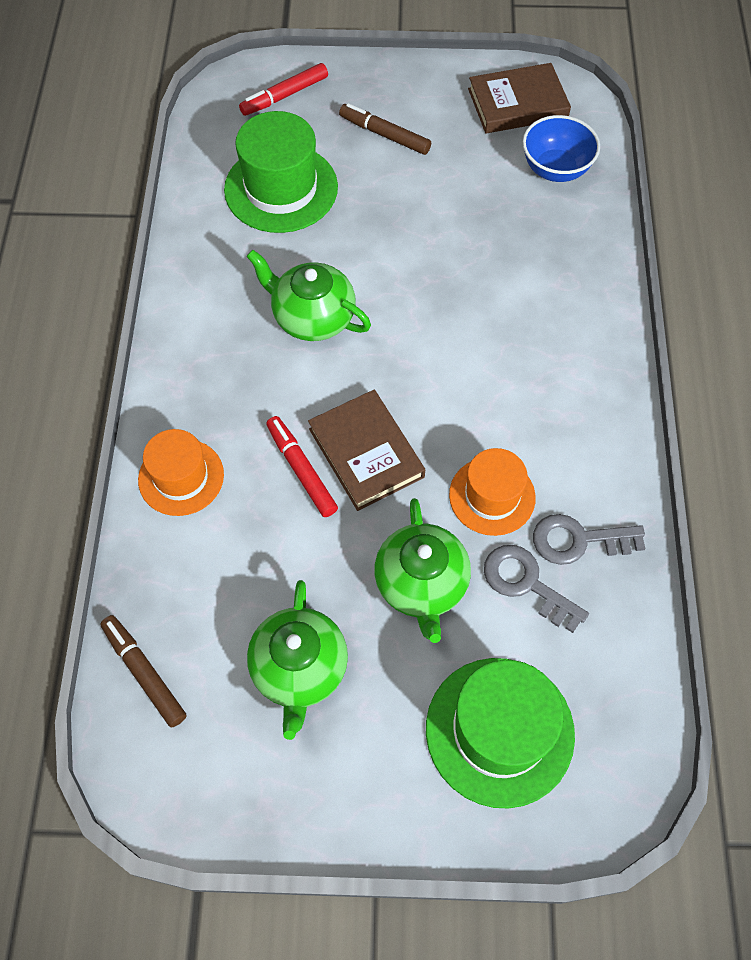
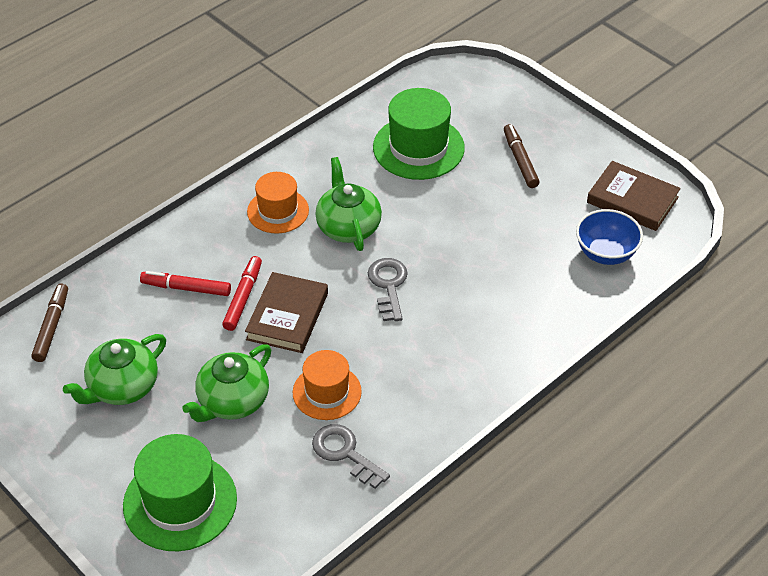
camera: 45 degrees right, 15 degrees down
orange hat [138,429,224,516] -> orange hat moved to [247,172,309,234]
red marker [239,63,328,116] -> red marker moved to [140,271,231,296]
grey key [484,545,589,633] -> grey key moved to [368,258,408,321]

